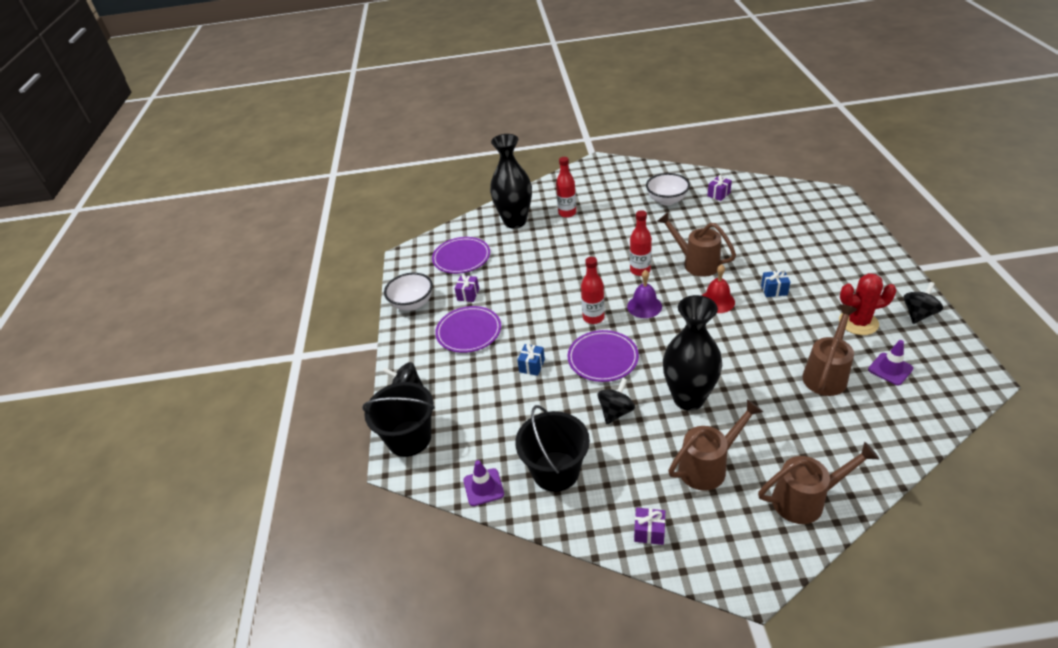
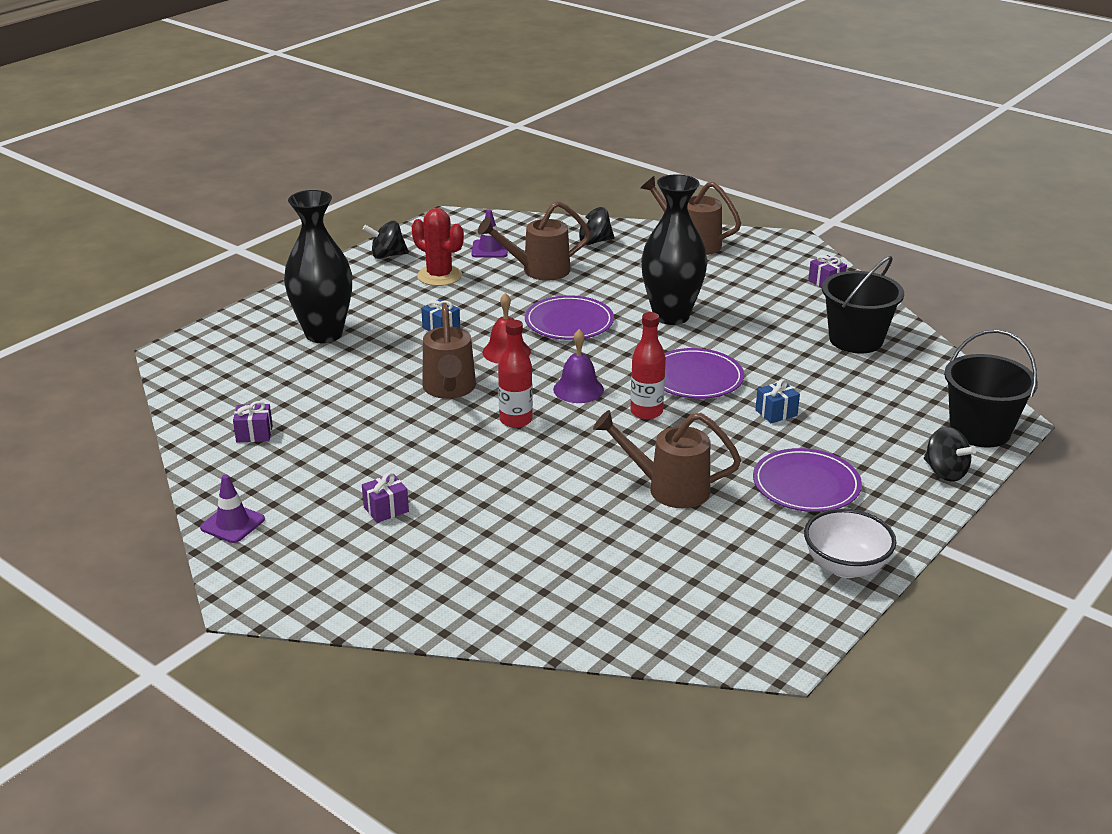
camera: 140 degrees left, 10 degrees down
purple plate [432,237,490,274] -> purple plate moved to [525,295,614,340]
purple gift [454,274,479,302] -> purple gift moved to [362,473,409,523]
purple traffic cone [463,460,504,506] -> purple traffic cone moved to [200,475,265,543]
black vase [490,134,532,229] -> black vase moved to [284,190,352,343]
red bottle [556,157,576,218] -> none
black spinning top [597,378,635,424] -> black spinning top moved to [576,207,615,245]
white bowl [646,173,690,205] -> none
brown watering can [668,399,763,491] -> brown watering can moved to [593,410,741,508]

